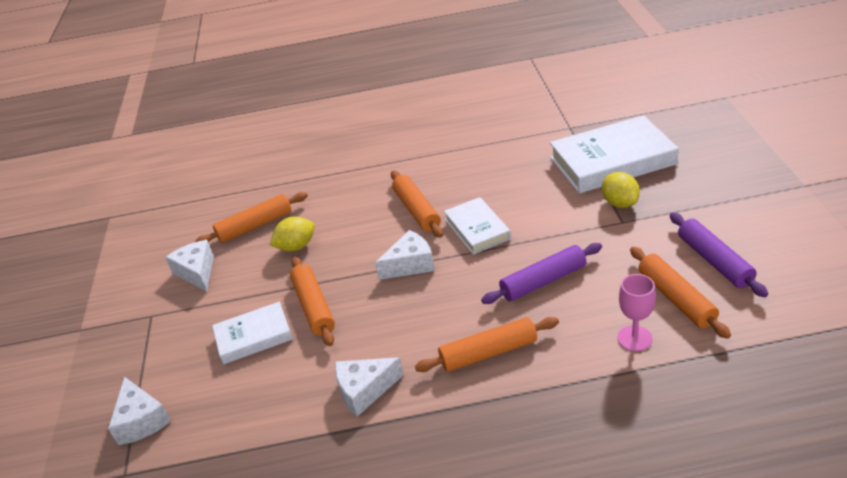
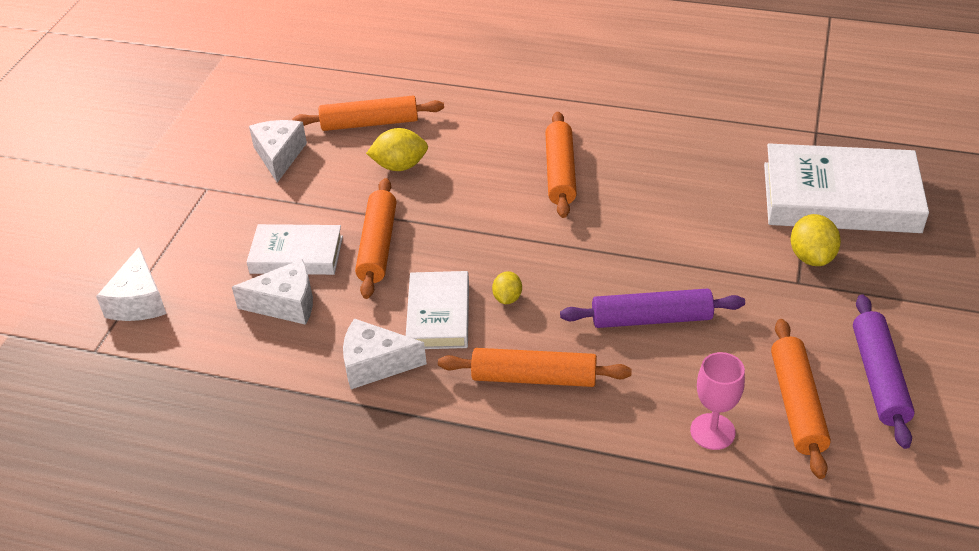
camera: 20 degrees right, 5 degrees up
white cheese [375,230,435,280] -> white cheese moved to [232,259,313,325]
white book [444,197,511,254] -> white book moved to [406,271,469,349]
none -> yellow lemon [492,271,522,304]

